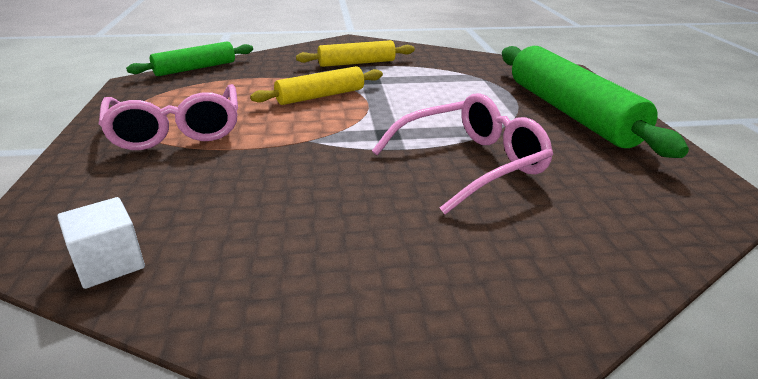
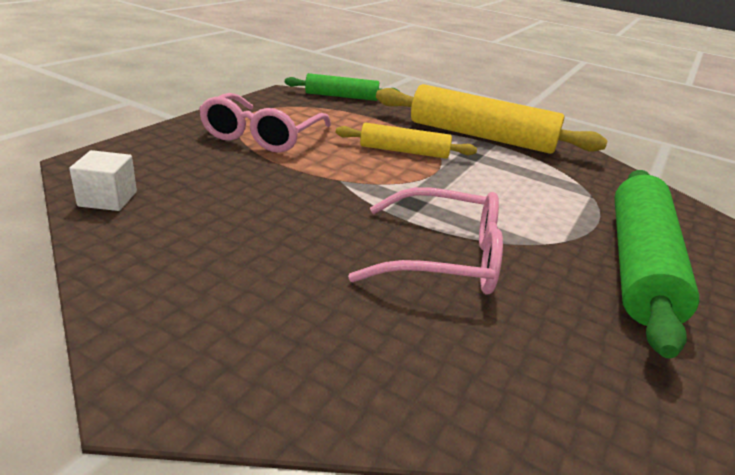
camera: 35 degrees right, 0 degrees up
yellow rolling pin [296,40,415,67] -> yellow rolling pin [376,84,608,154], size x1.79

